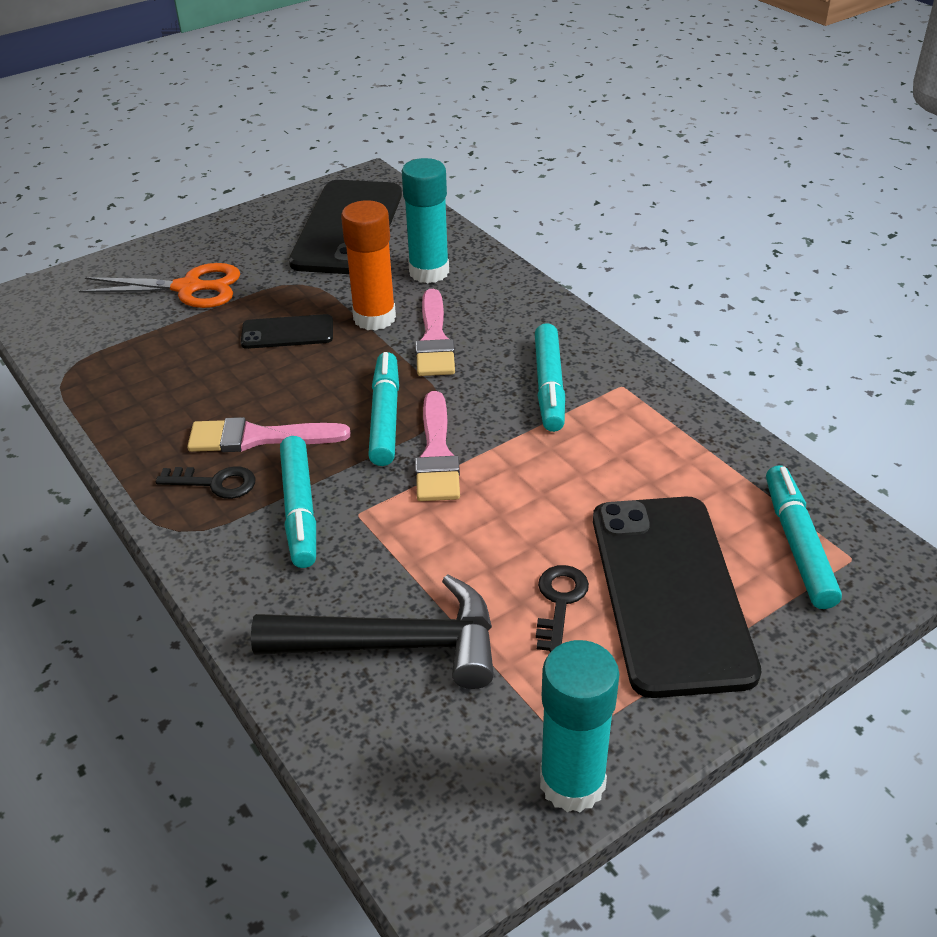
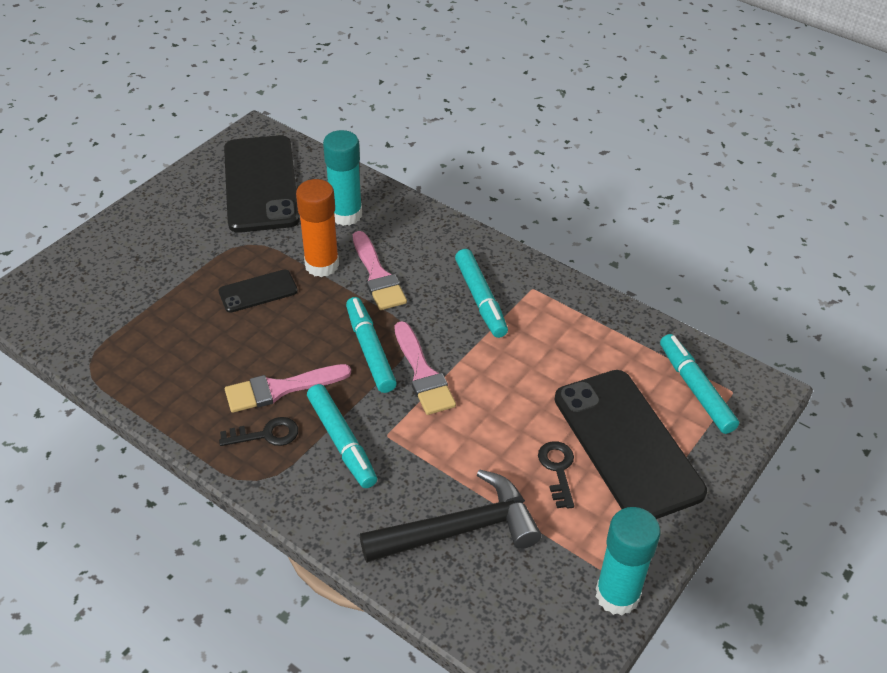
camera: 20 degrees left, 5 degrees up
orange scissors [79,263,240,308] -> none

